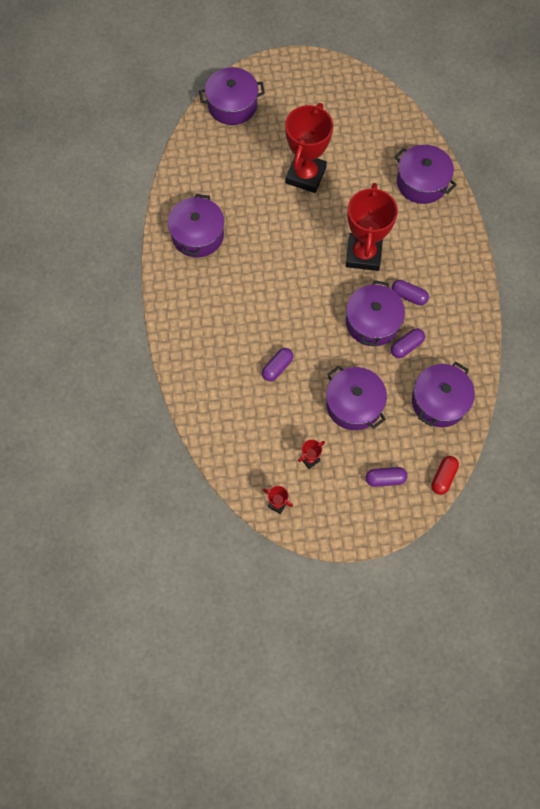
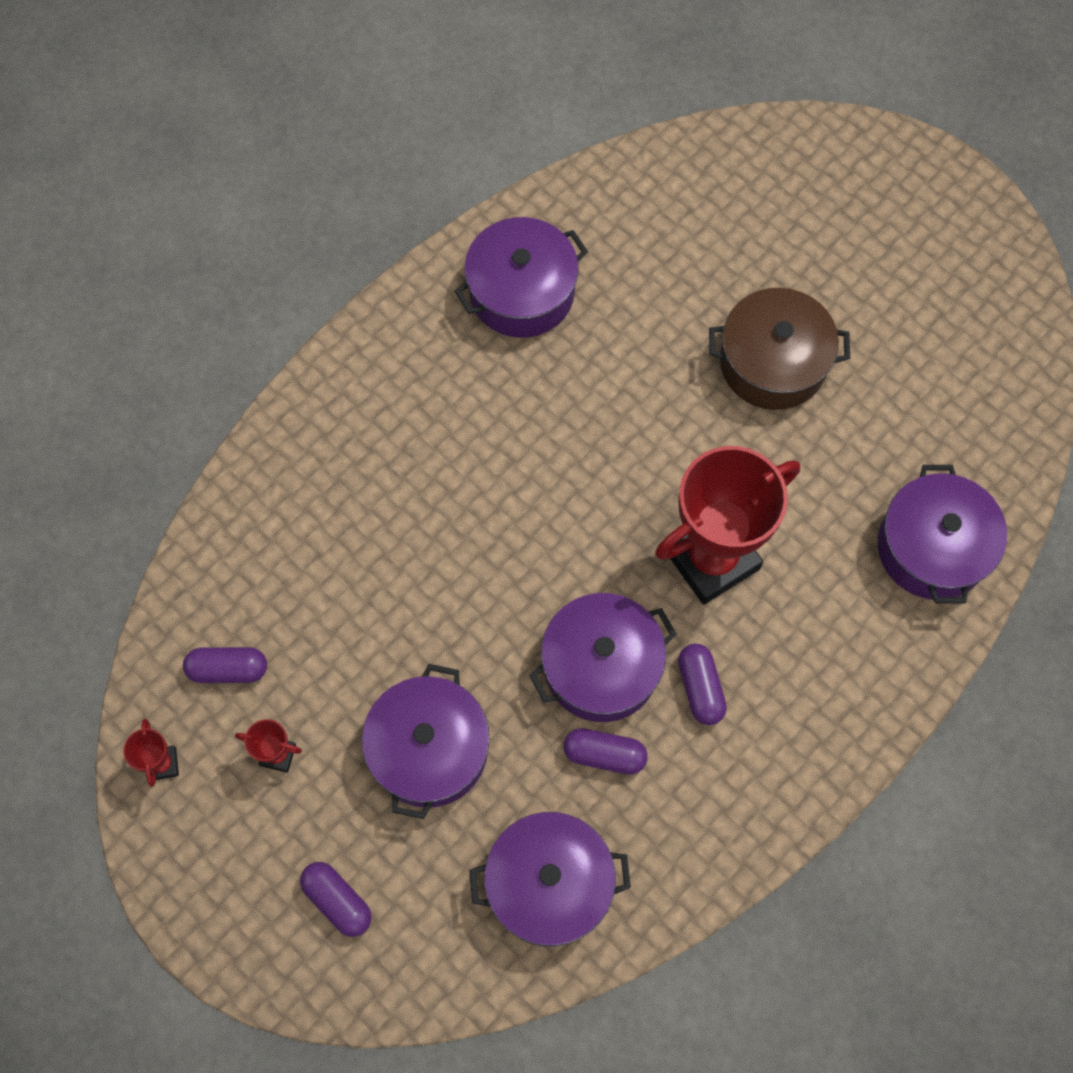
camera: 50 degrees right, 0 degrees up
purple pot [199,67,265,125] -> none
purple capsule [262,348,294,381] -> purple capsule moved to [183,647,267,683]
red trophy [285,103,333,193] -> brown pot [709,288,850,410]
red capsule [432,456,459,495] -> none

